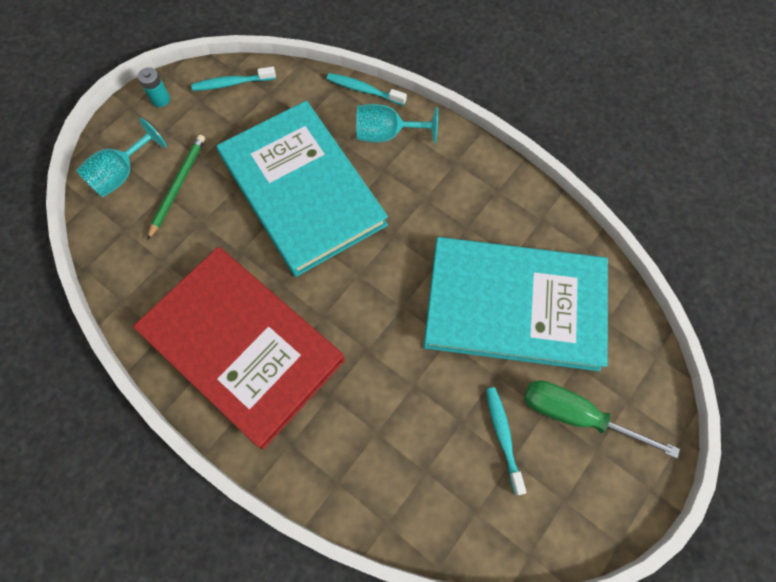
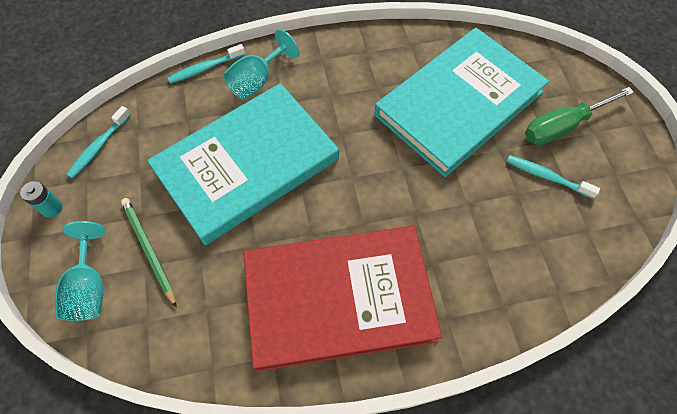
camera: 50 degrees left, 5 degrees down
turquoise book [217,101,388,277] -> turquoise book turned 45 degrees counterclockwise [147,83,339,245]

